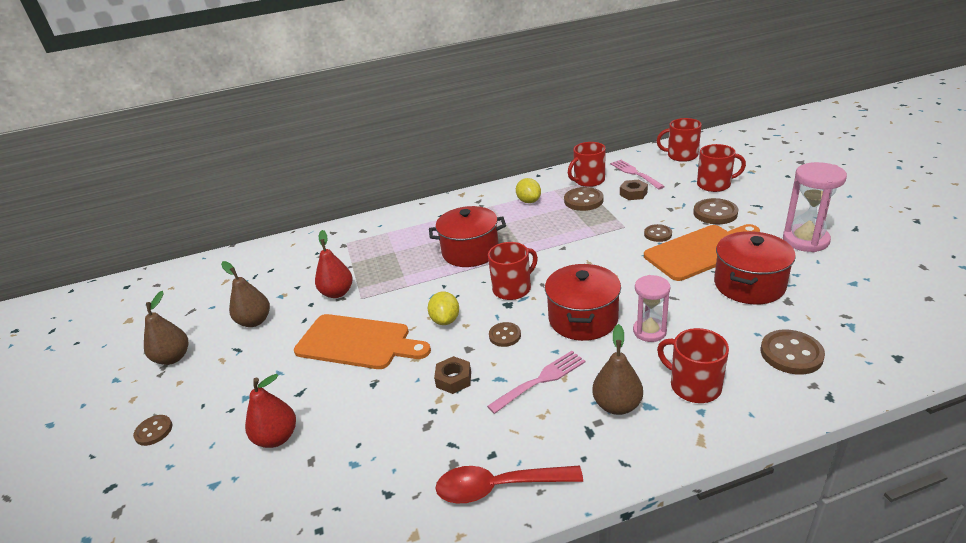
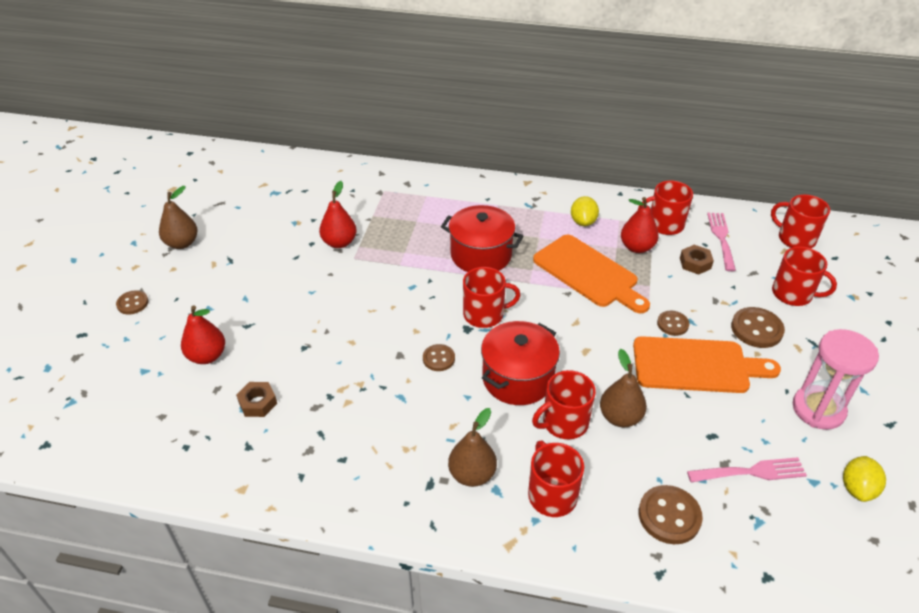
camera: 25 degrees right, 10 degrees up
brown pear [221,261,270,327] -> brown pear moved to [600,349,647,427]
orange cutting board [294,314,431,369] -> orange cutting board moved to [533,235,650,313]
yellow lemon [428,291,459,325] -> yellow lemon moved to [843,456,886,502]
brown nut [434,356,471,394] -> brown nut moved to [236,382,277,417]
red spoon [435,466,583,503] -> none
pink fork [487,351,586,414] -> pink fork moved to [687,457,807,483]
brown button [564,187,604,211] -> red pear [621,197,659,253]
pink hourglass [633,275,670,342] -> red mug [532,370,596,439]
red pot [714,231,796,304] -> none

